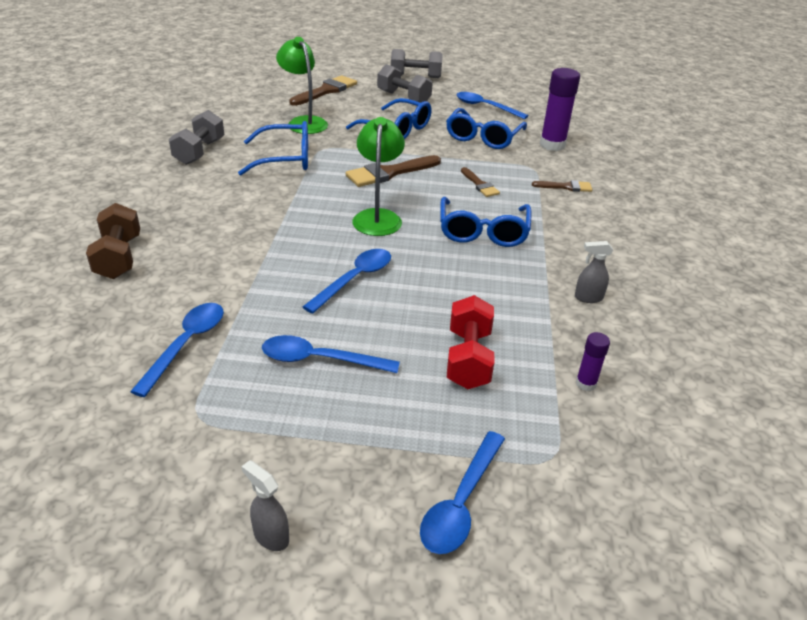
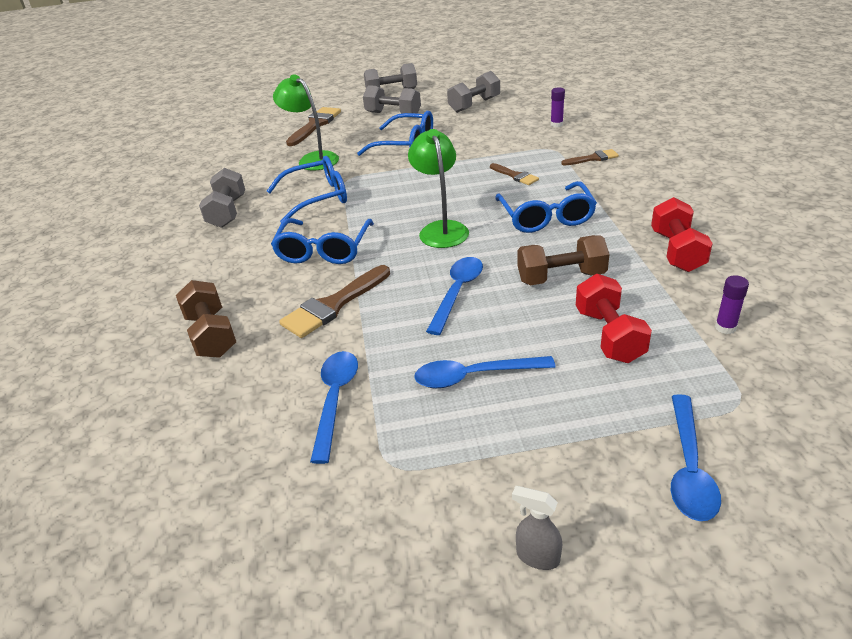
camera: 10 degrees left, 0 degrees up
brown brush [345,155,441,187] -> brown brush moved to [279,265,390,338]
blue glasses [446,108,527,149] -> blue glasses moved to [271,218,374,264]
blue spoon [456,92,529,119] -> grey dumbbell [447,71,500,113]
purple glue stick [540,68,580,151] -> purple glue stick [551,87,565,127], size x0.50
grey spray bottle [575,241,613,303] -> red dumbbell [651,197,713,272]
none -> brown dumbbell [517,235,609,285]

